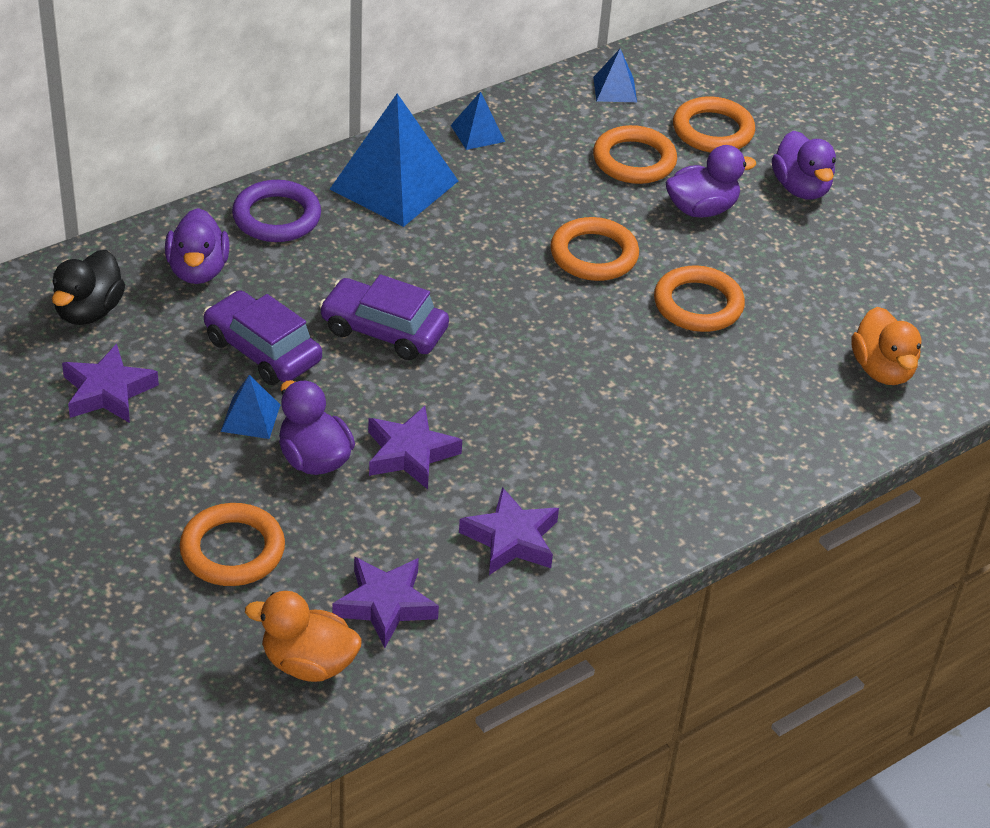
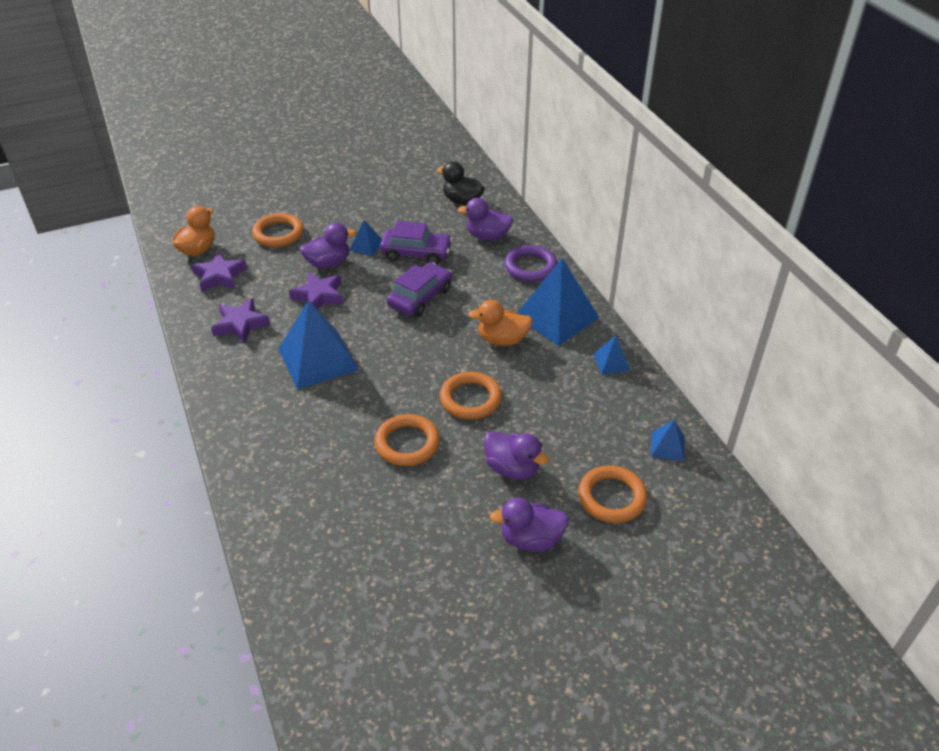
camera: 105 degrees right, 0 degrees up
purple star [62,344,159,423] -> none
purple car [204,290,322,385] -> purple car turned 45 degrees clockwise [380,221,453,265]
orange ring [593,125,677,184] -> none
purple duck [665,145,756,218] -> purple duck turned 45 degrees counterclockwise [484,431,549,479]
orange duck [851,307,922,385] -> orange duck moved to [468,300,533,346]
none -> blue pyramid [279,300,359,389]

